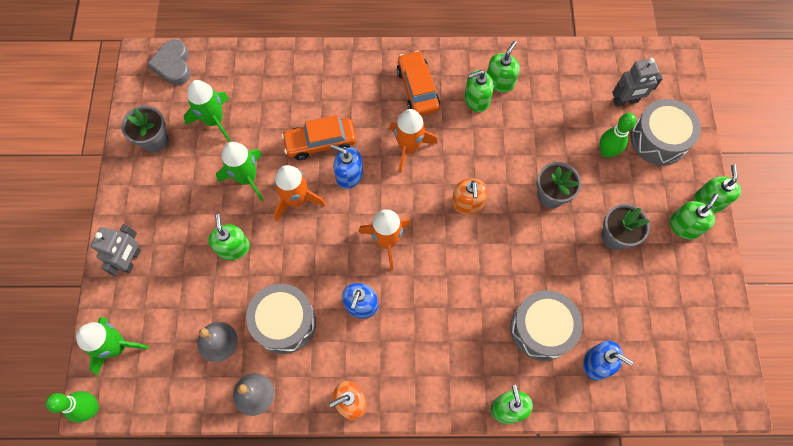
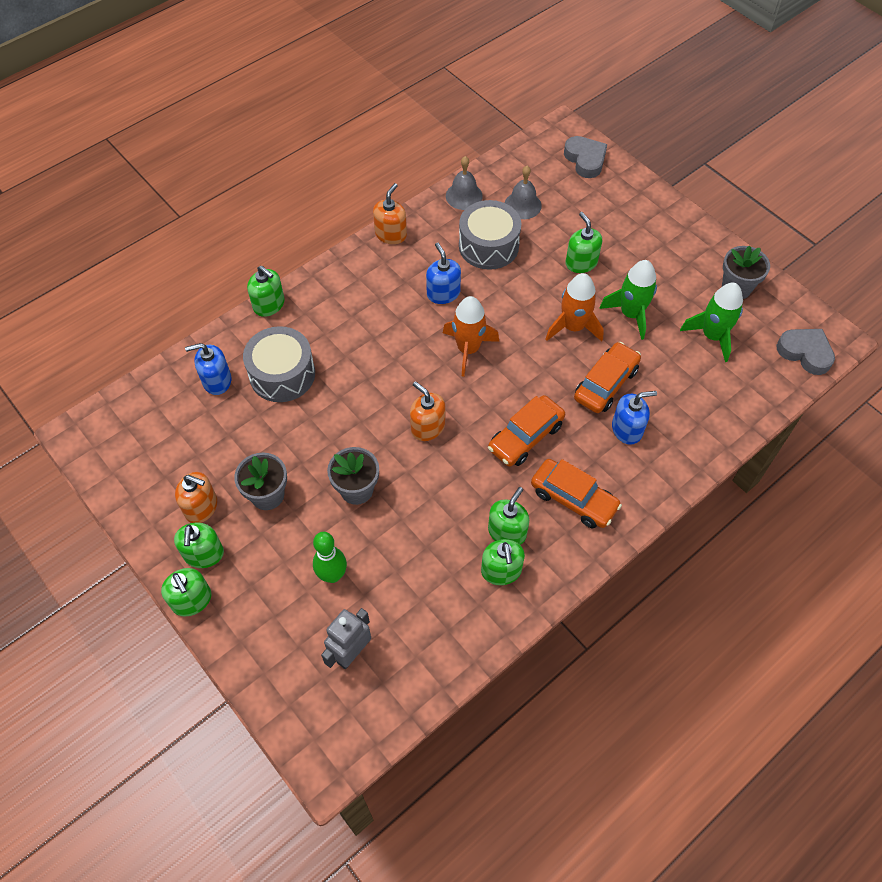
camera: 140 degrees right, 10 degrees down
green bowling pin [46,391,99,422] -> none
green rocket [76,317,149,375] -> grey heart [564,136,607,178]
grey robot [91,224,141,276] -> none
green soap dispenser [208,214,250,260] -> green soap dispenser turned 150 degrees counterclockwise [565,212,602,273]
blue soap dispenser [330,144,363,189] -> blue soap dispenser moved to [612,391,657,445]
orange rocket [389,109,438,173] -> orange car [488,395,565,467]
grey drum [630,99,701,165] -> none
none -> orange soap dispenser [175,472,217,523]

